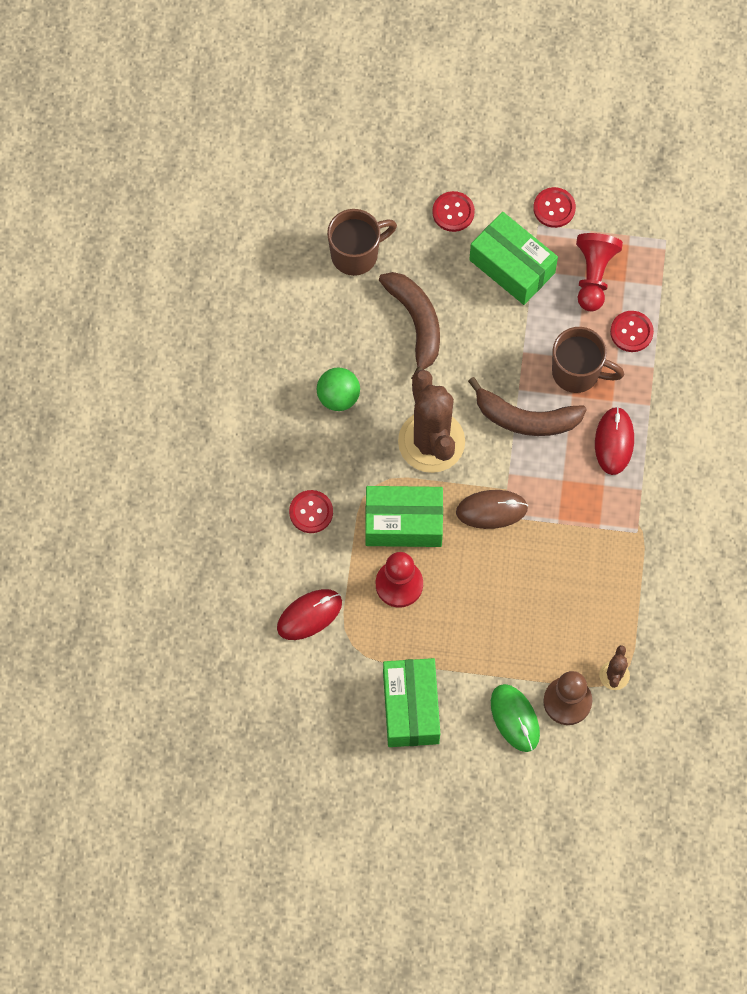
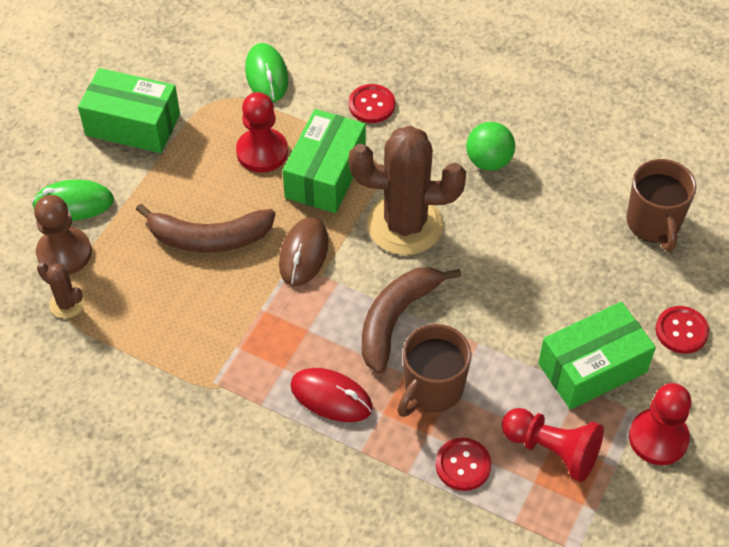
camera: 110 degrees right, 15 degrees down
red mouse [277,589,342,640] -> green mouse [245,43,288,102]
brown banana [379,272,440,379] -> brown banana moved to [136,203,275,252]
red button [533,187,576,228] -> red pawn [629,383,691,465]

